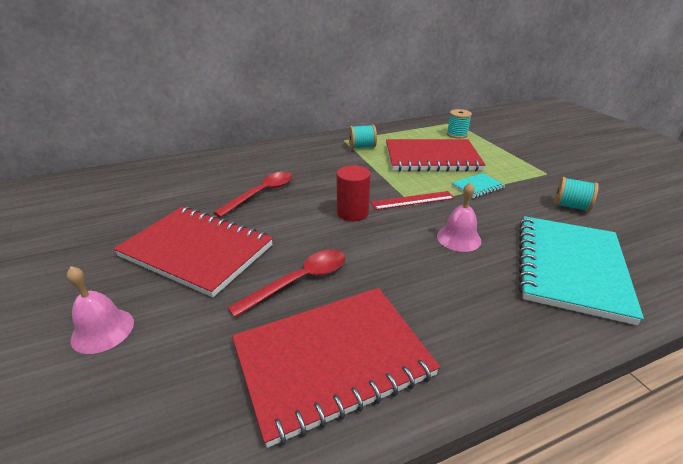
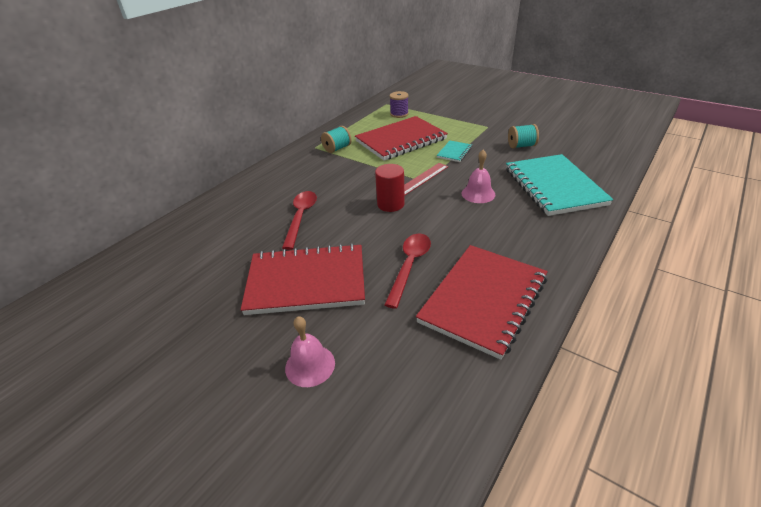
camera: 30 degrees left, 5 degrees up
turquoise spool [447,109,472,138] -> purple spool [390,91,409,118]

